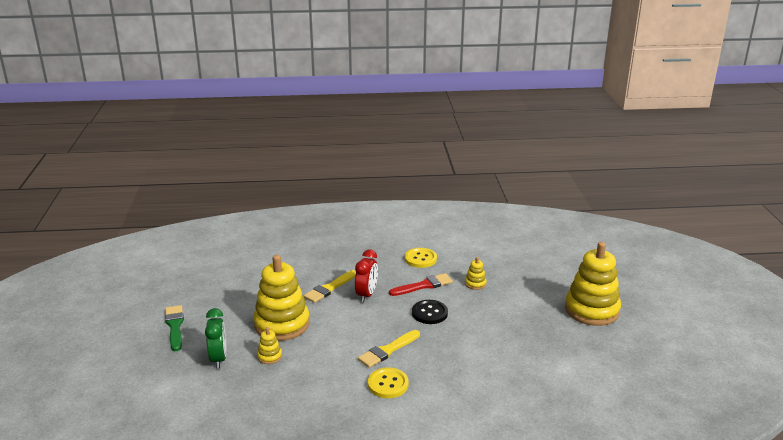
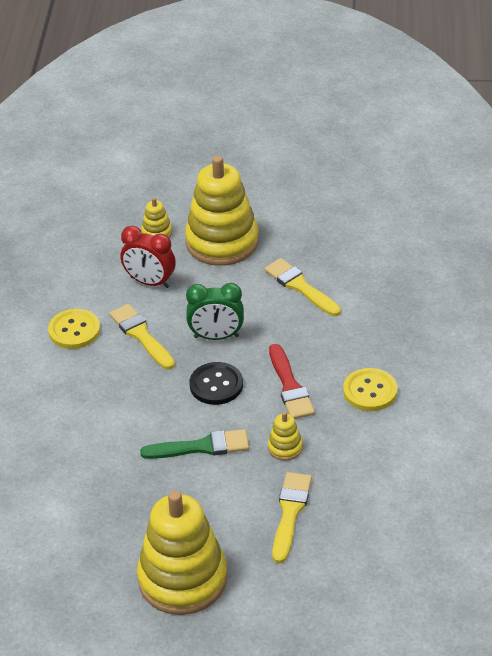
camera: 100 degrees right, 15 degrees up
green brush [165,305,184,351] -> green brush moved to [140,429,249,459]
green clock [205,308,227,369] -> green clock moved to [186,283,244,340]
red clock [355,249,378,302] -> red clock moved to [120,226,176,288]
none -> yellow brush [272,472,312,563]

